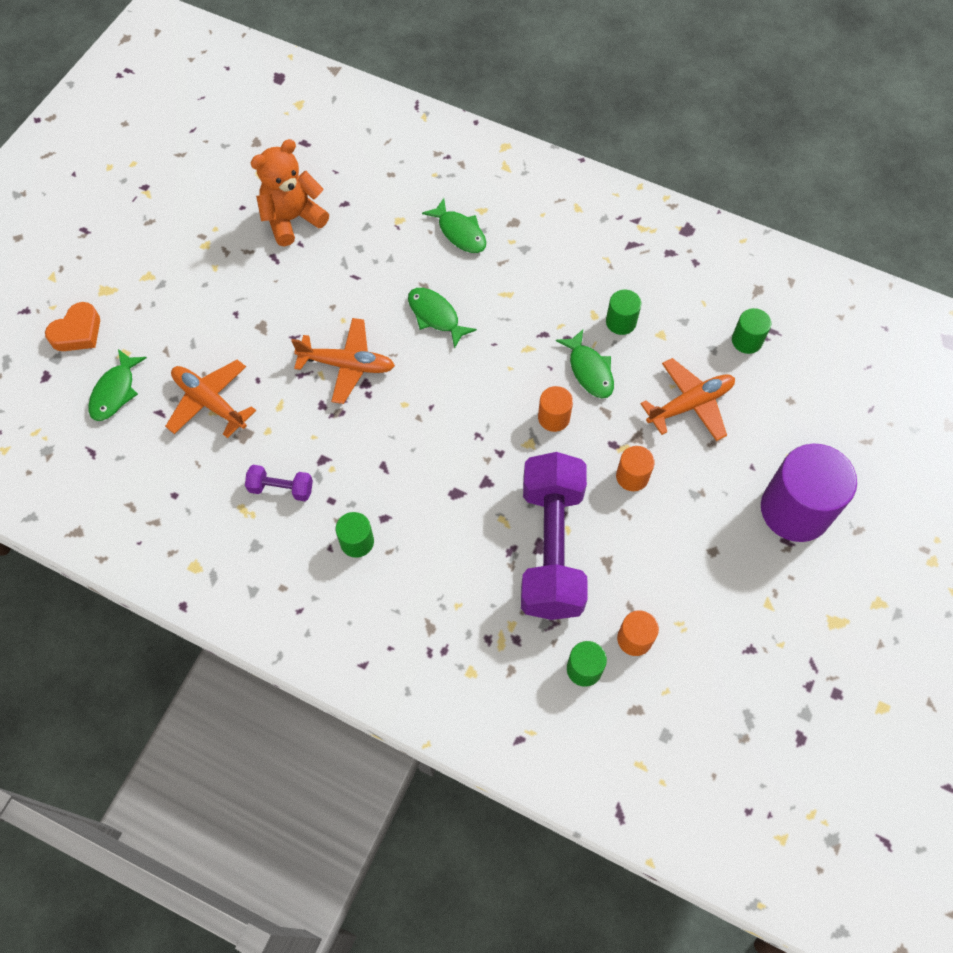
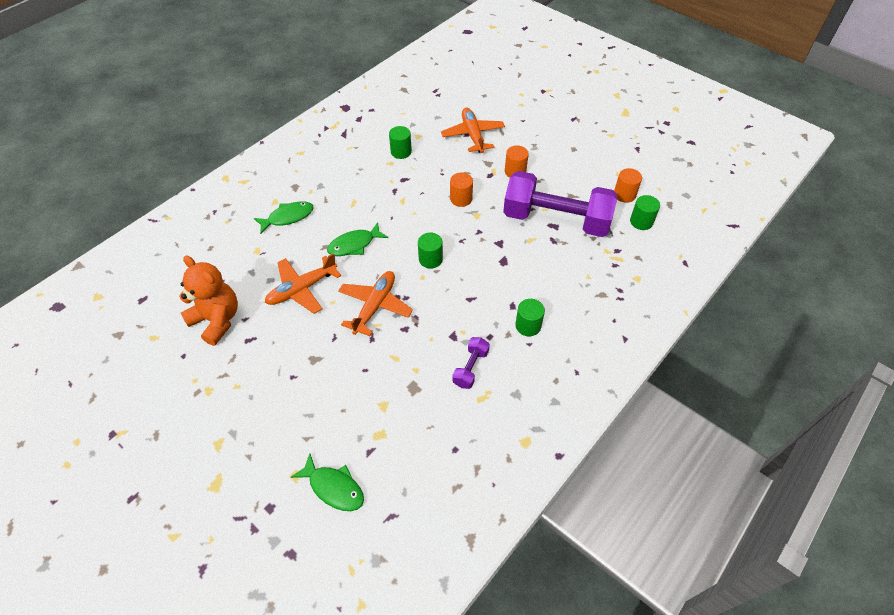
camera: 75 degrees left, 10 degrees down
orange heart [45,302,100,351] -> none
orange plane [165,360,256,438] -> orange plane moved to [265,253,341,314]
orange teddy bear [251,139,329,247] -> orange teddy bear turned 150 degrees clockwise [179,256,238,346]
green fish [556,329,614,398] -> none
green cylinder [732,308,771,354] -> green cylinder moved to [418,232,443,269]
purple cylinder [761,444,857,542] -> none

